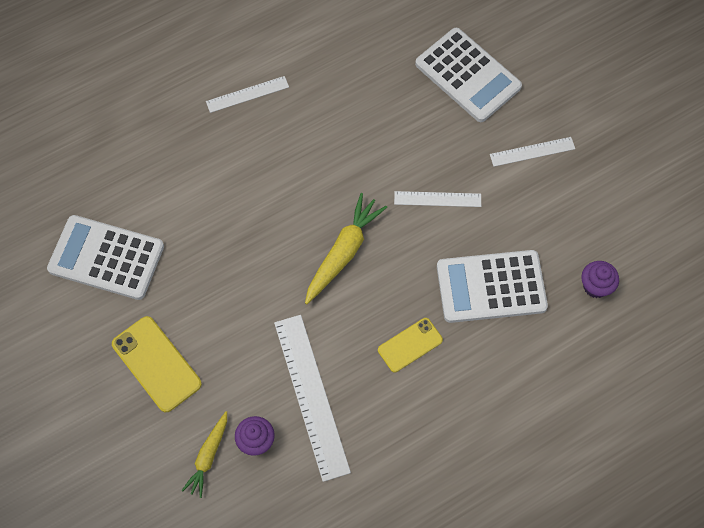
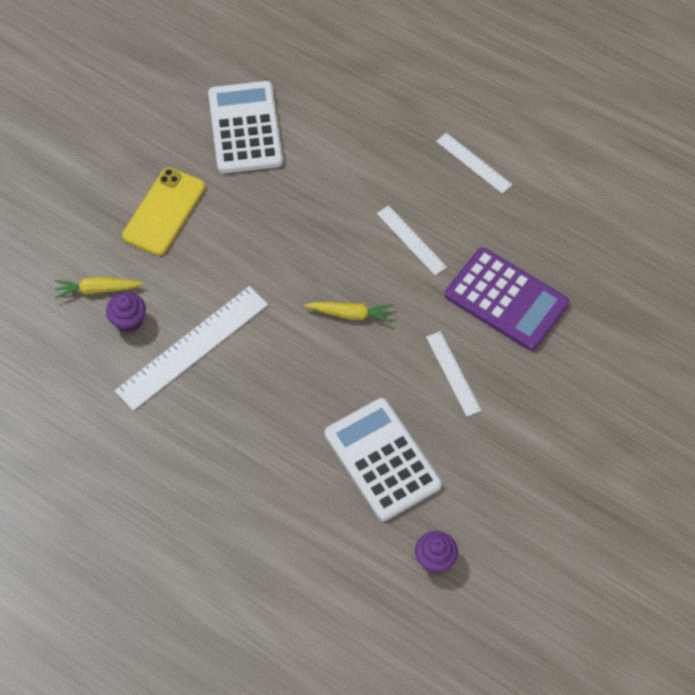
camera: 65 degrees right, 5 degrees down
yellow carrot [305,193,387,304] -> yellow carrot [304,302,393,323], size x0.64
yellow phone [378,318,443,372] -> none
white calculator [415,28,522,122] -> none
white ruler [490,137,575,167] -> white ruler moved to [377,205,447,275]
none -> purple calculator [445,247,569,351]

